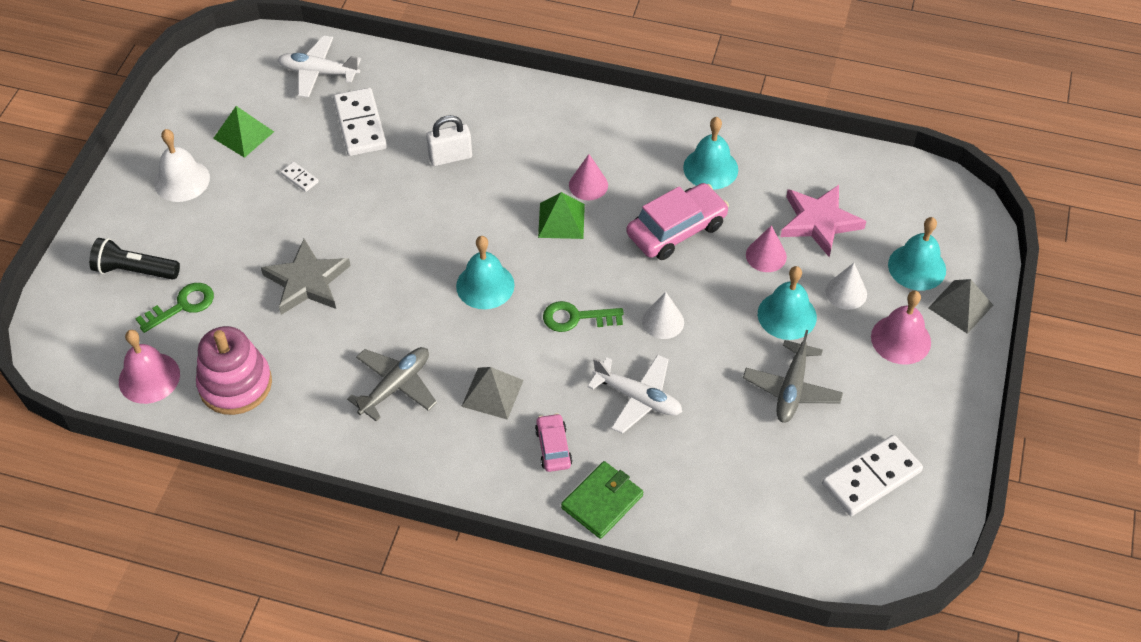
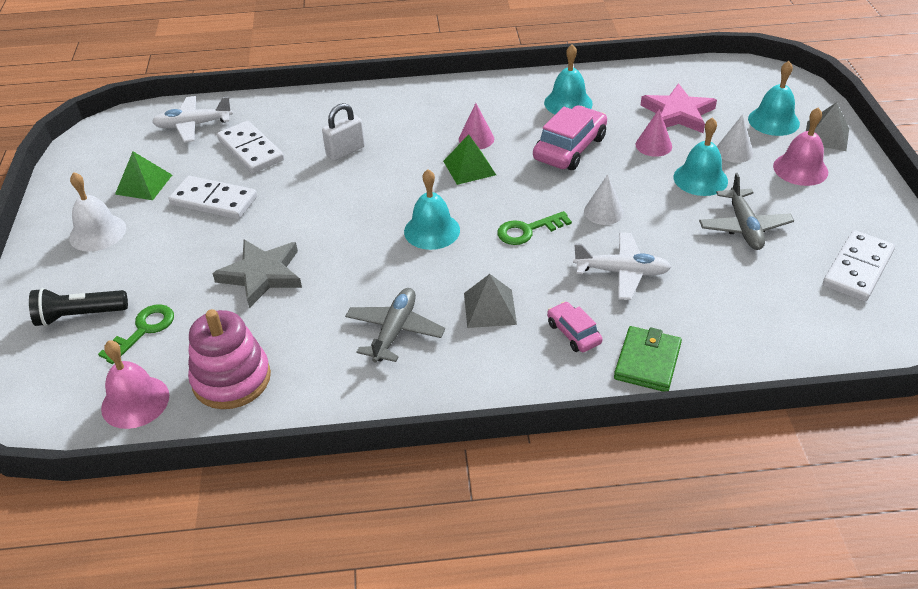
camera: 20 degrees left, 10 degrees down
white domino [281,162,319,192] -> white domino [169,176,257,219], size x2.21

